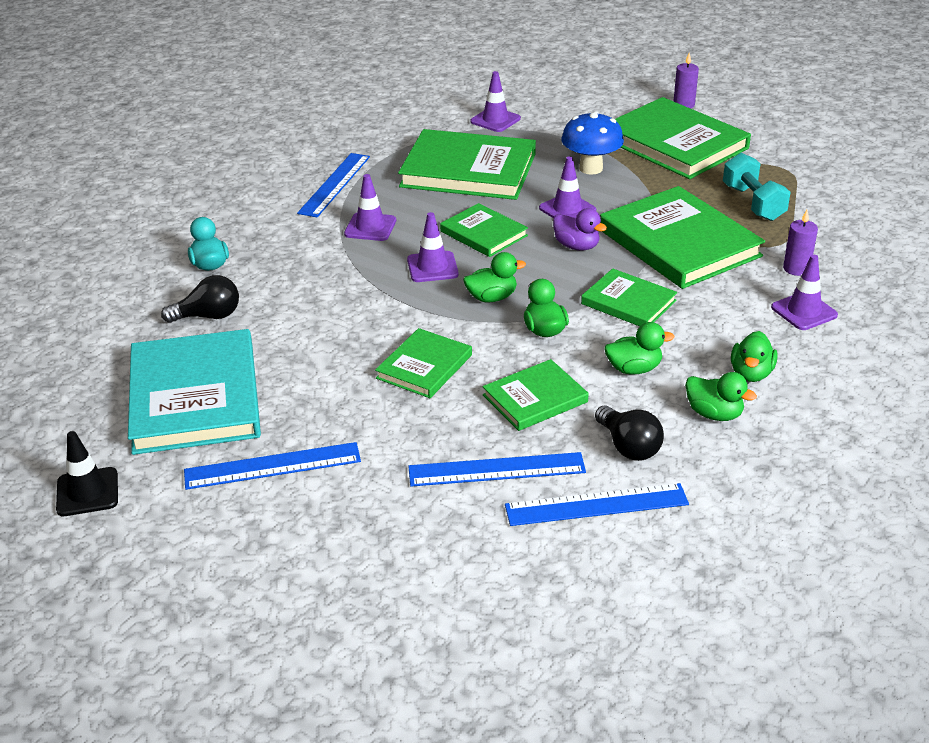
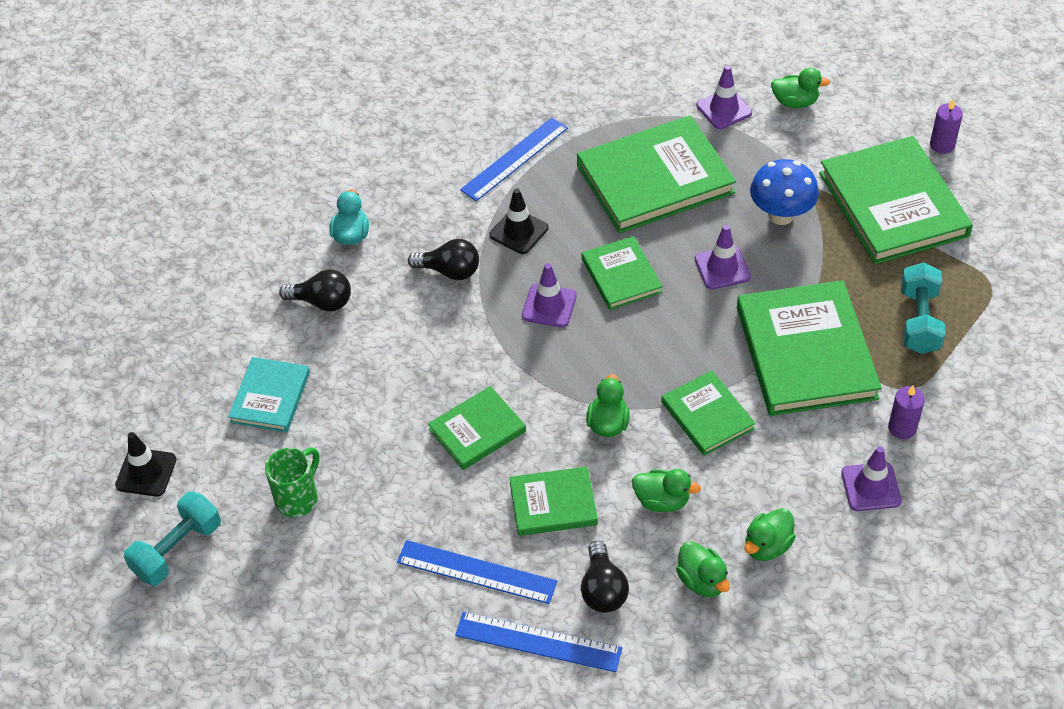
camera: 25 degrees right, 15 degrees up
turquoise book [128,329,261,455] -> turquoise book [228,357,310,432], size x0.54
blue ruler [184,442,361,490] -> green mug [265,447,319,517]
purple traffic cone [344,174,396,241] -> black traffic cone [489,188,548,254]
green book [398,129,536,200] -> green book turned 60 degrees counterclockwise [577,115,736,233]
green duck [463,252,526,302] -> green duck moved to [771,68,830,108]
purple duck [553,208,607,251] -> none
none -> turquoise dumbbell [124,492,221,586]
none -> black light bulb [408,239,479,280]

